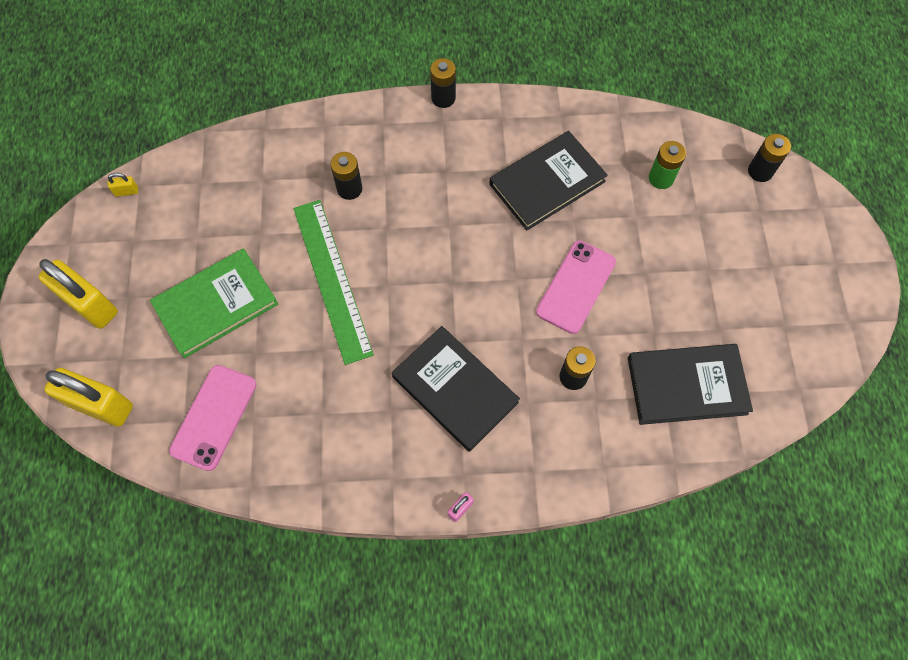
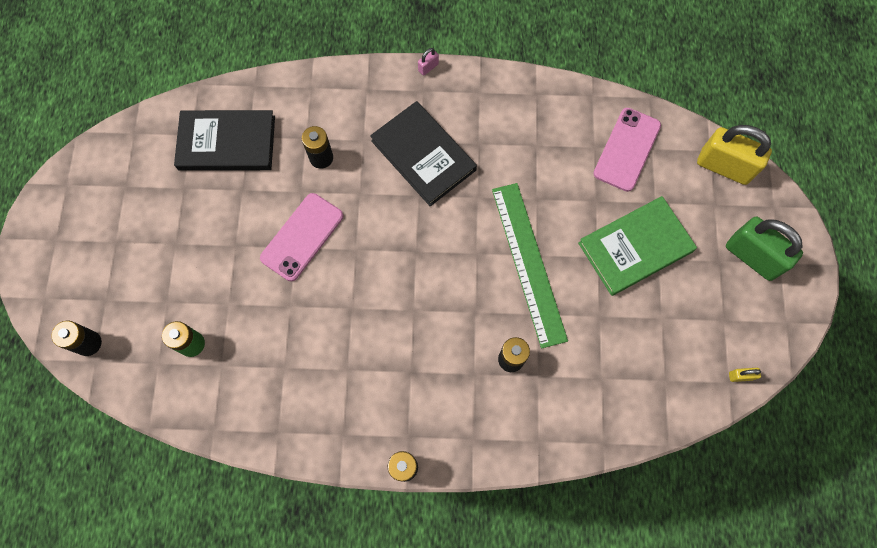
camera: 175 degrees left, 5 degrees up
yellow padlock [39,259,118,329] -> green padlock [726,217,803,281]
black book [489,131,608,230] -> none

